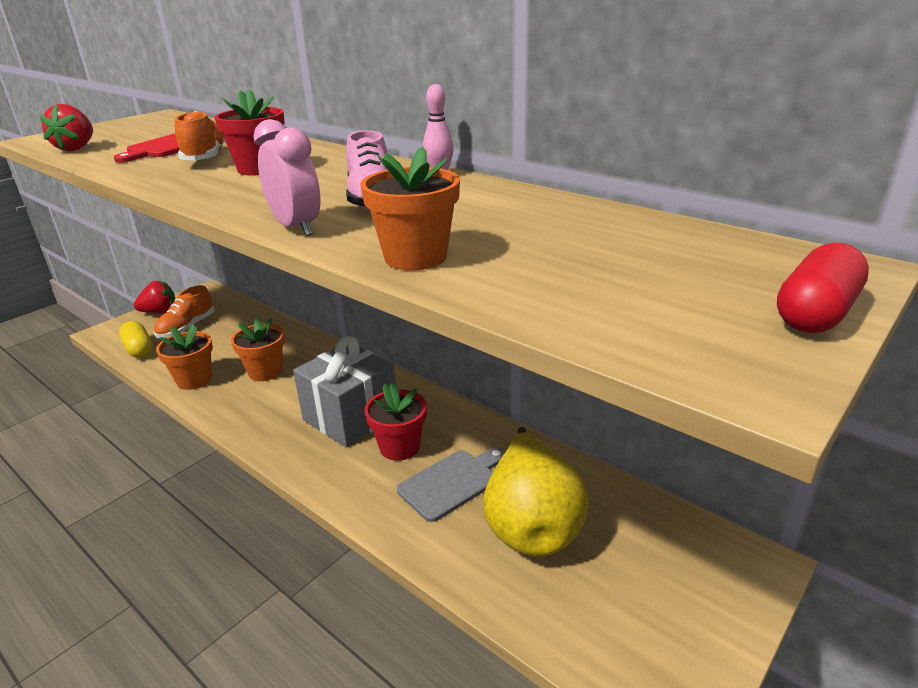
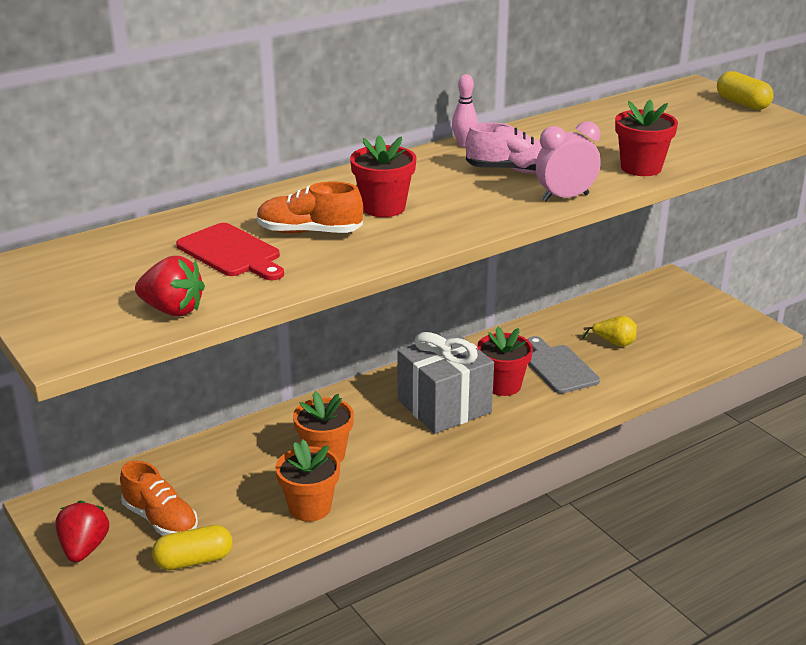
camera: 75 degrees left, 0 degrees up
orange flower pot [360,146,460,270] -> red flower pot [615,100,678,176]
yellow pear [483,427,589,556] -> yellow pear [582,316,637,347], size x0.43
red capsule [777,242,869,333] -> yellow capsule [717,71,774,110]

